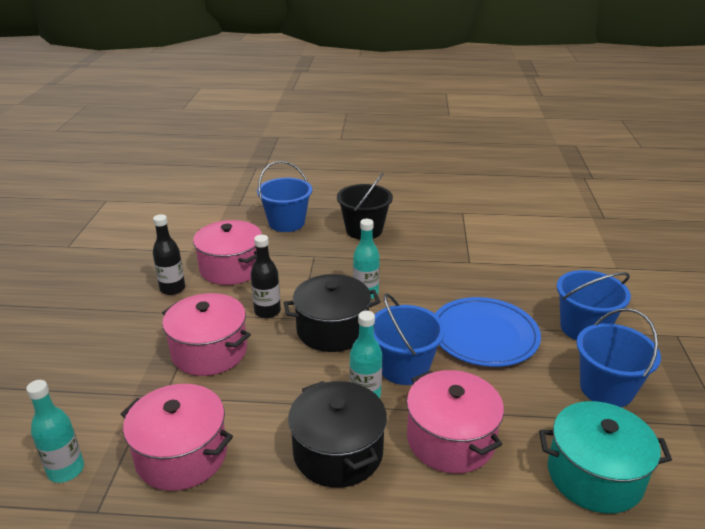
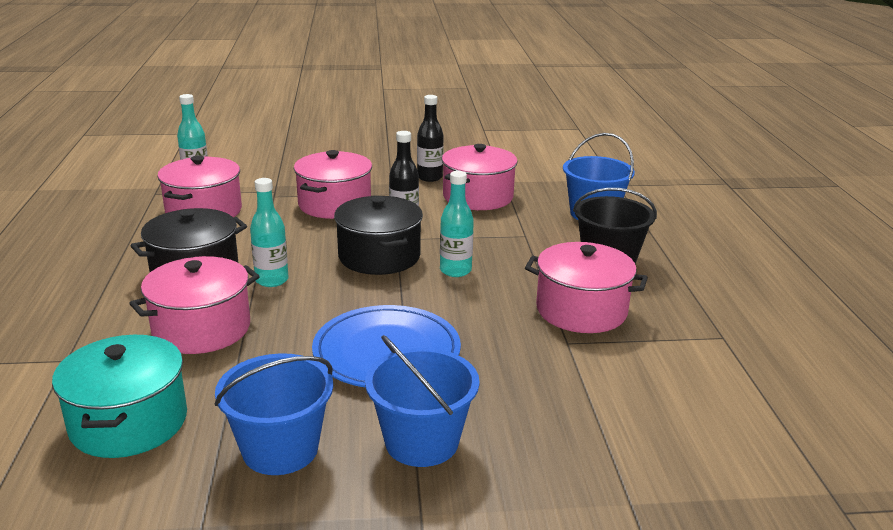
camera: 80 degrees right, 5 degrees down
blue bucket [374,293,445,385] -> none
none -> pink pot [525,242,648,333]

